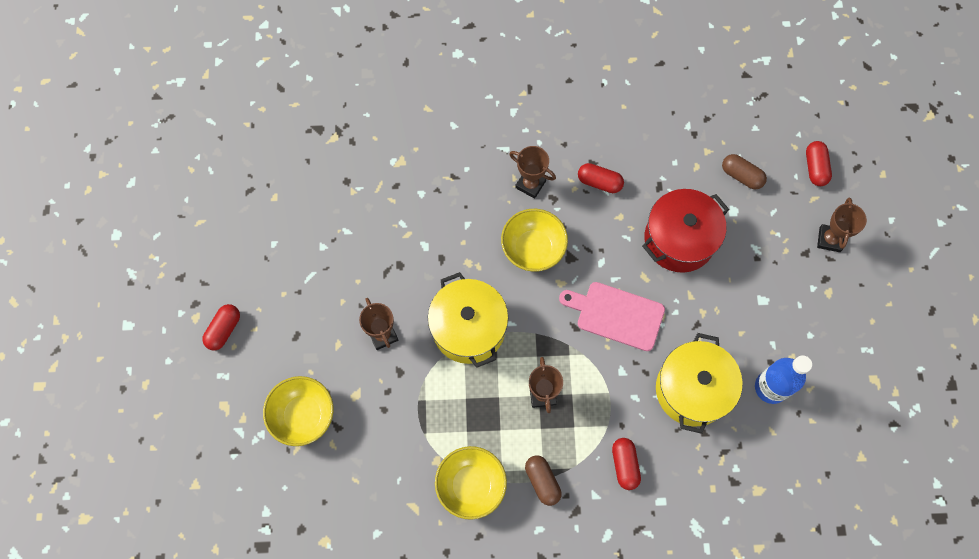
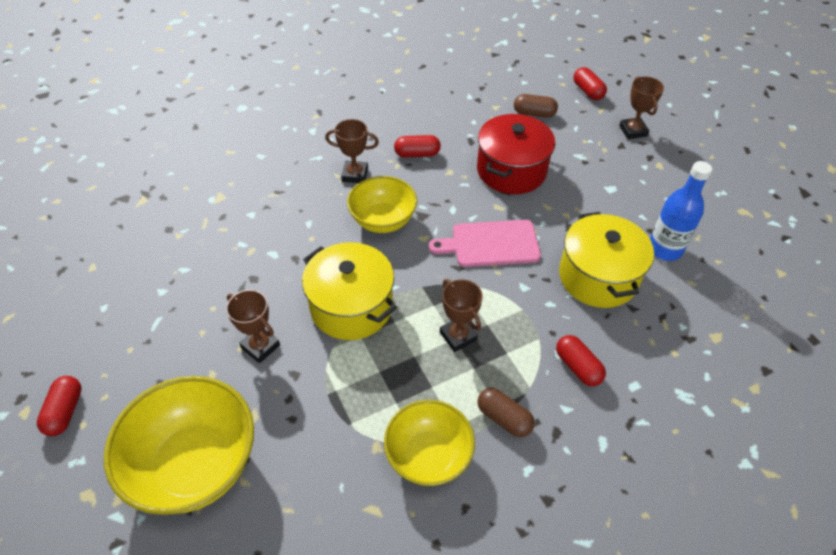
camera: 25 degrees left, 20 degrees down
yellow bowl [263,376,334,446] -> yellow bowl [104,376,254,515], size x1.55

